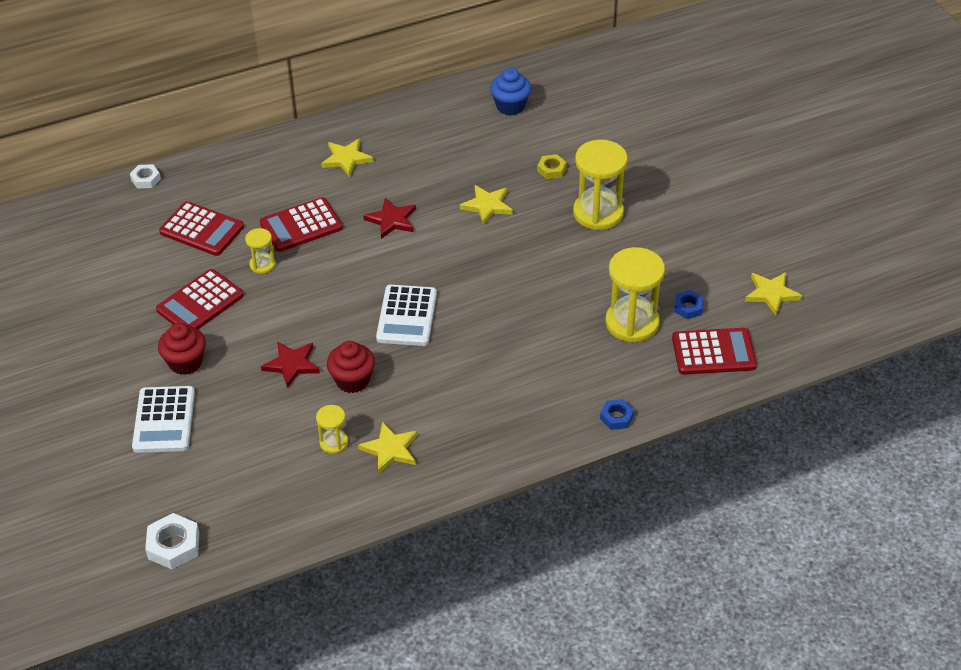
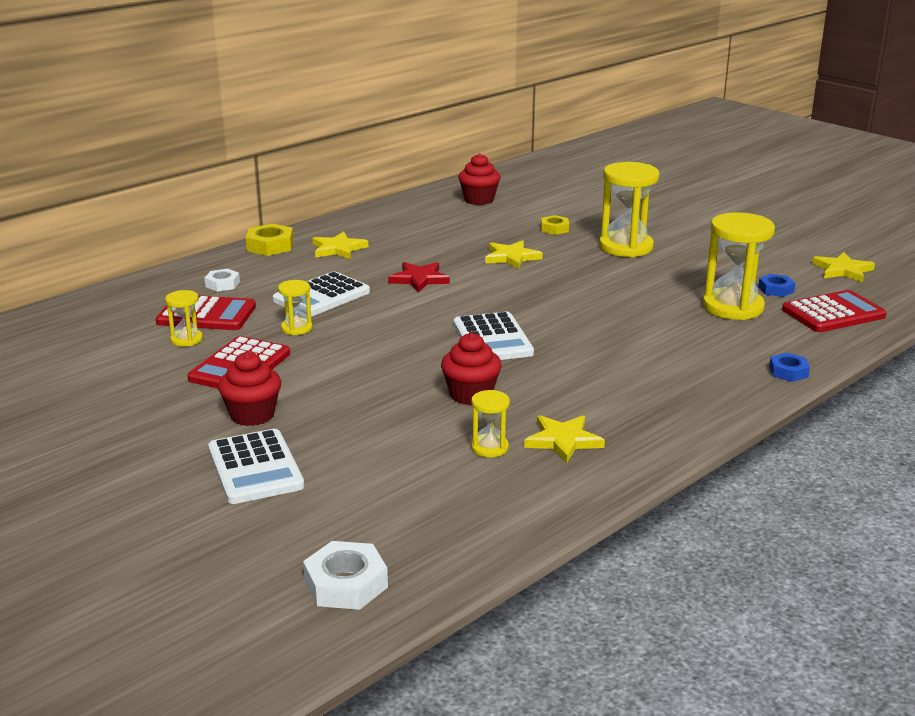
camera: 20 degrees left, 20 degrees down
white nut [130,164,161,189] -> white nut moved to [204,269,240,292]
red calculator [260,197,343,252] -> white calculator [273,271,370,317]
red star [261,341,320,388] -> none
blue cupcake [490,68,531,115] -> red cupcake [458,153,501,205]
none -> yellow hourglass [165,290,203,347]
none -> yellow nut [246,223,294,256]

